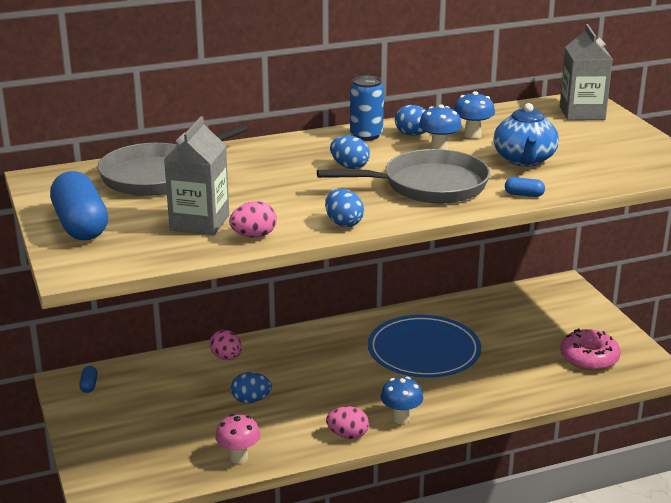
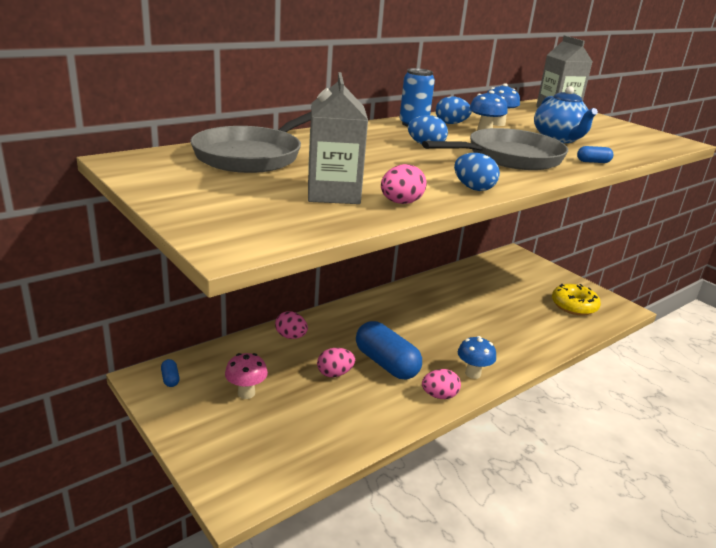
camera: 20 degrees left, 0 degrees up
blue capsule [50,171,108,240] -> blue capsule moved to [356,321,422,380]
pink mushroom [215,414,260,464] -> pink mushroom moved to [225,353,268,399]
blue egg [231,372,272,403] -> pink egg [317,348,355,377]
blue plate [368,315,481,378] -> none
pink donut [560,328,621,371] -> yellow donut [552,284,601,315]

